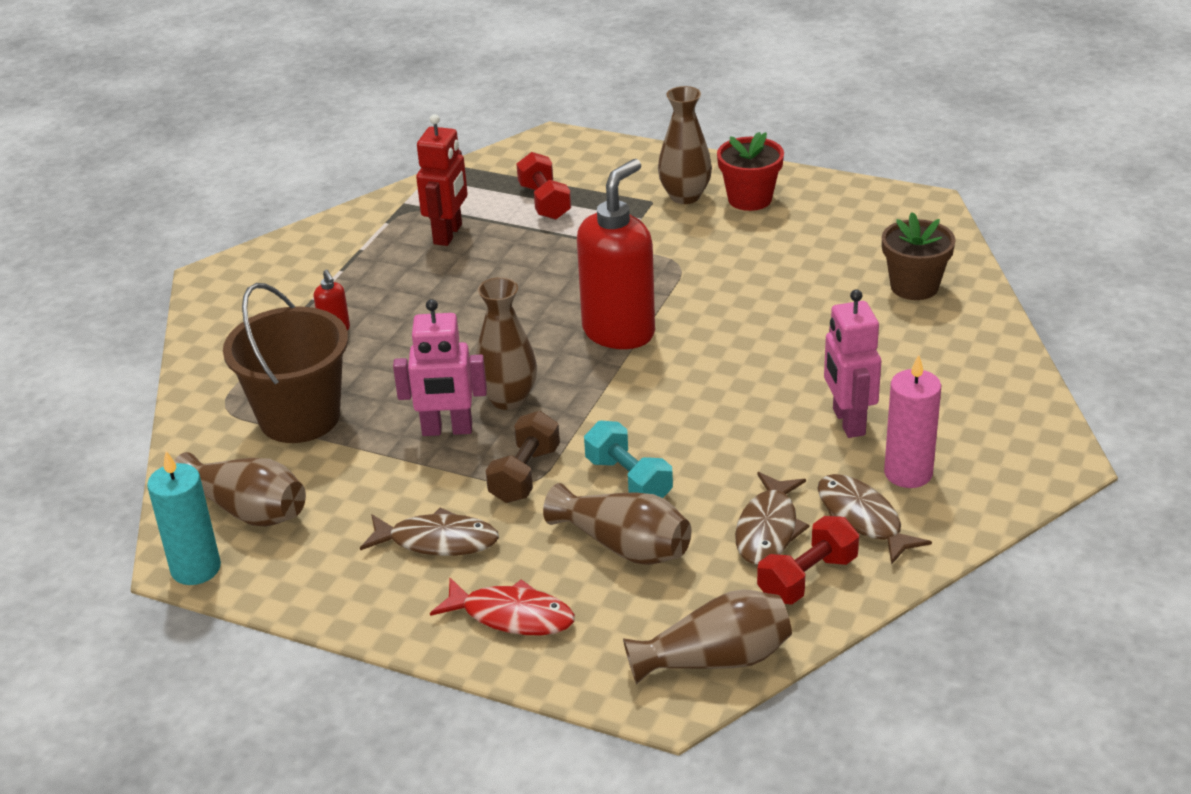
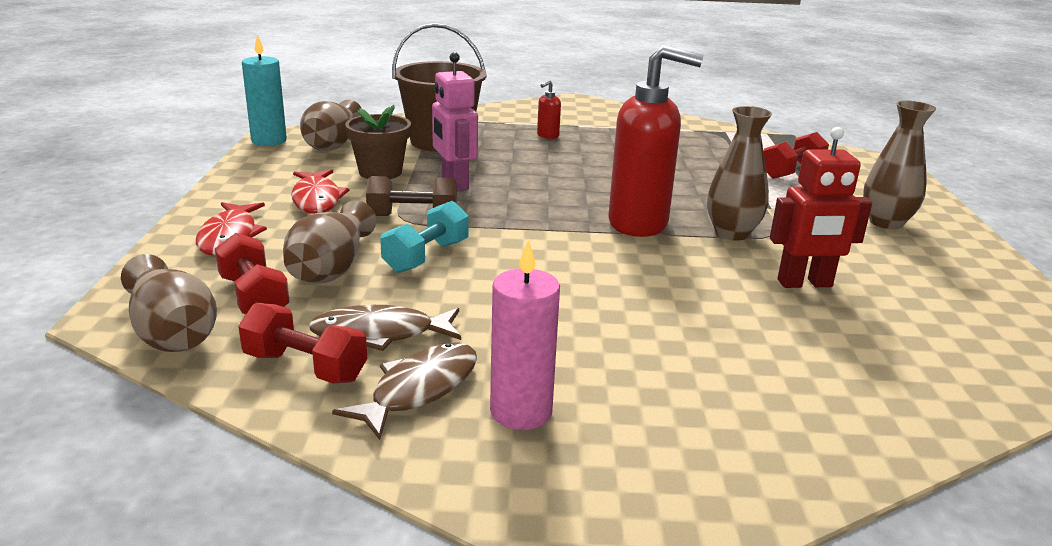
camera: 65 degrees right, 10 degrees down
brown fish [360,507,499,556] -> red fish [291,169,349,214]
red robot [416,114,468,246] -> red robot moved to [770,127,872,288]
brown vase [475,277,537,410] -> brown vase moved to [707,106,772,241]
red flower pot [717,132,784,211] -> none
pink robot [824,289,881,438] -> none
brown flower pot [882,212,956,300] -> brown flower pot moved to [345,105,411,179]
none -> red dumbbell [215,233,290,314]

